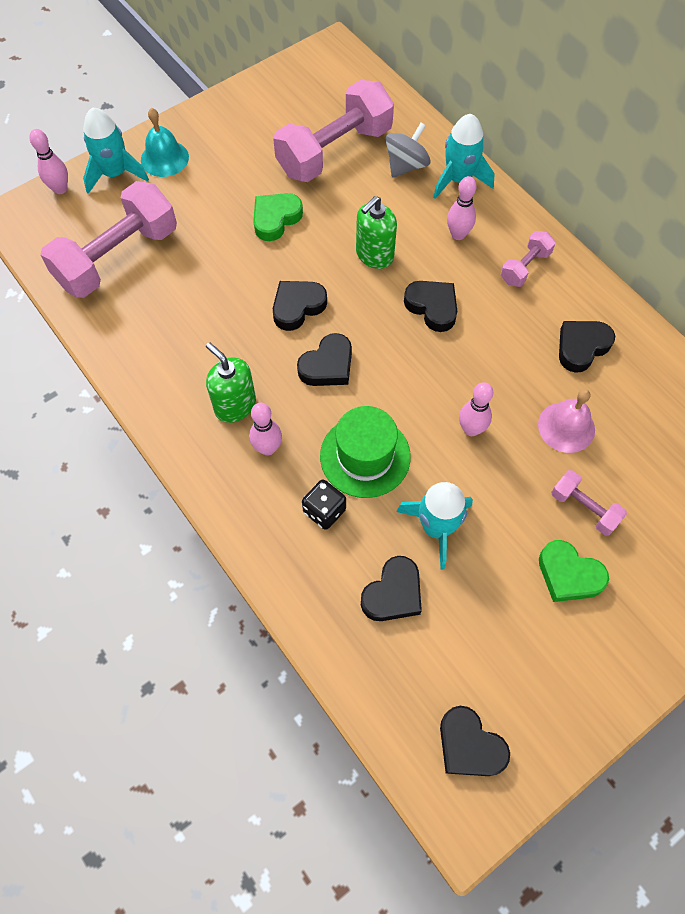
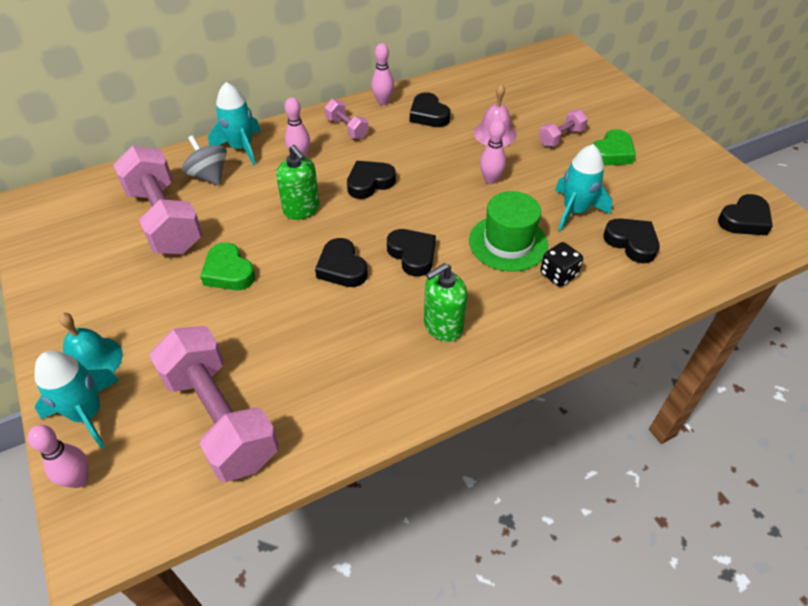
camera: 80 degrees left, 15 degrees down
pink bowling pin [249,403,282,455] -> pink bowling pin moved to [371,43,394,105]

